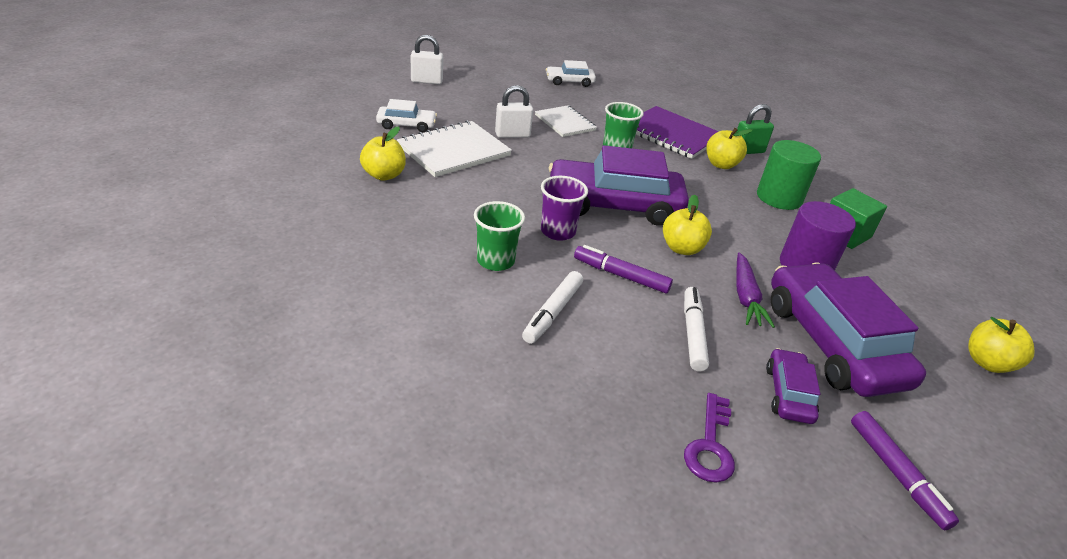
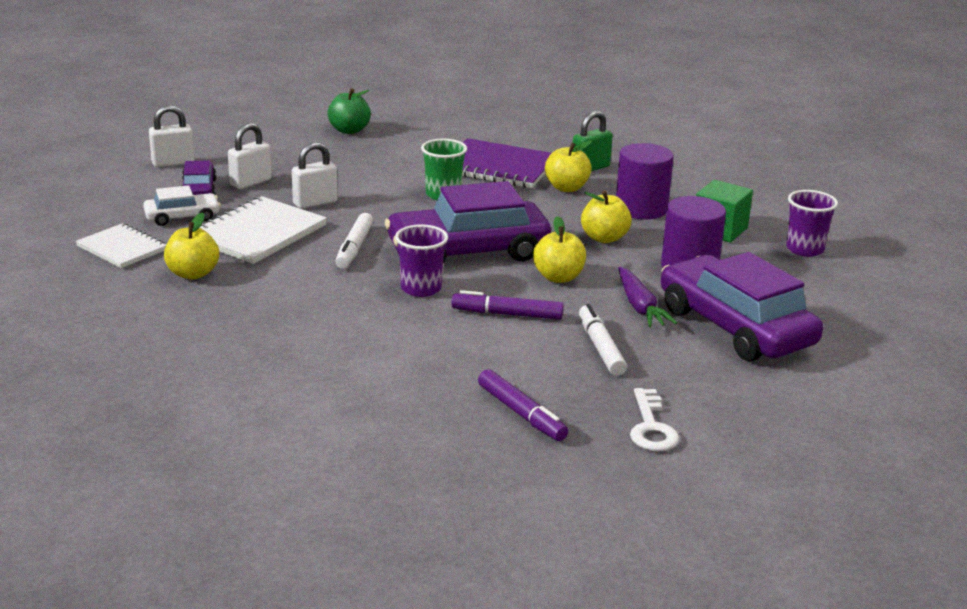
camera: 15 degrees left, 10 degrees down
green cup [474,201,525,271] -> none
white marker [522,271,583,344] -> white marker moved to [335,213,373,269]
white notebook [535,105,597,137] -> white notebook moved to [75,223,166,268]
white car [546,60,596,87] -> green apple [327,88,371,134]
purple key [684,393,735,483] -> white key [630,388,679,452]
green cylinder [757,140,821,210] -> purple cylinder [616,143,674,220]
purple car [766,348,820,424] -> purple car moved to [182,160,216,195]
purple marker [851,411,959,530] -> purple marker moved to [478,369,568,441]
yellow apple [968,317,1035,373] -> yellow apple moved to [581,191,632,243]
none -> white padlock [228,123,272,189]
none -> purple cup [786,190,838,257]

